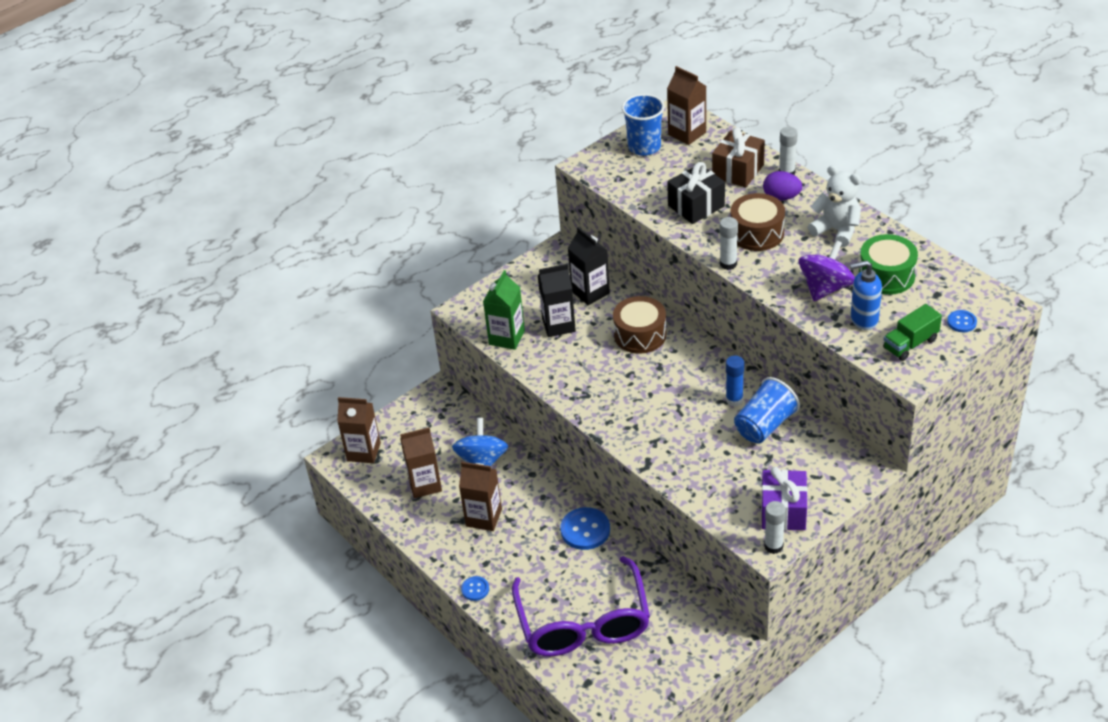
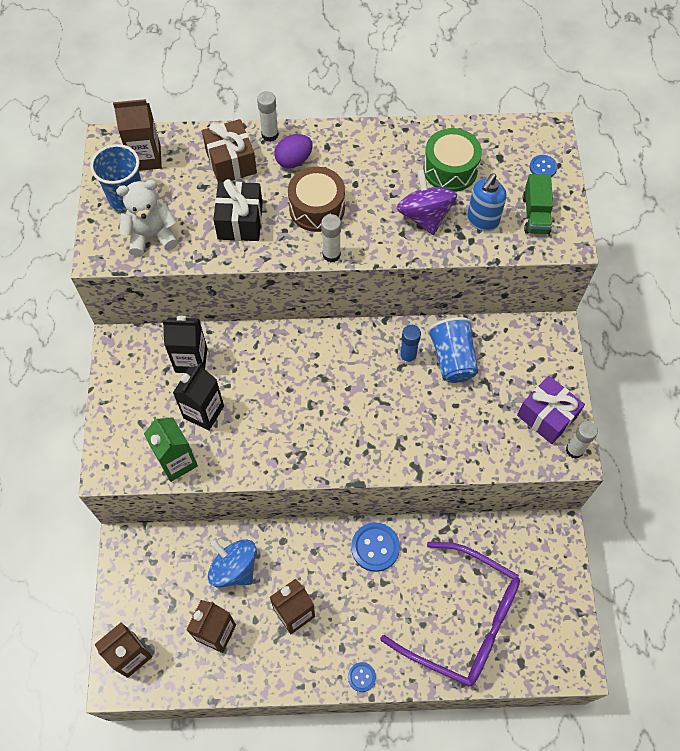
camera: 55 degrees left, 20 degrees up
brown drum [613,296,666,354] -> none
white teddy bear [808,166,861,247] -> white teddy bear moved to [116,180,178,257]

